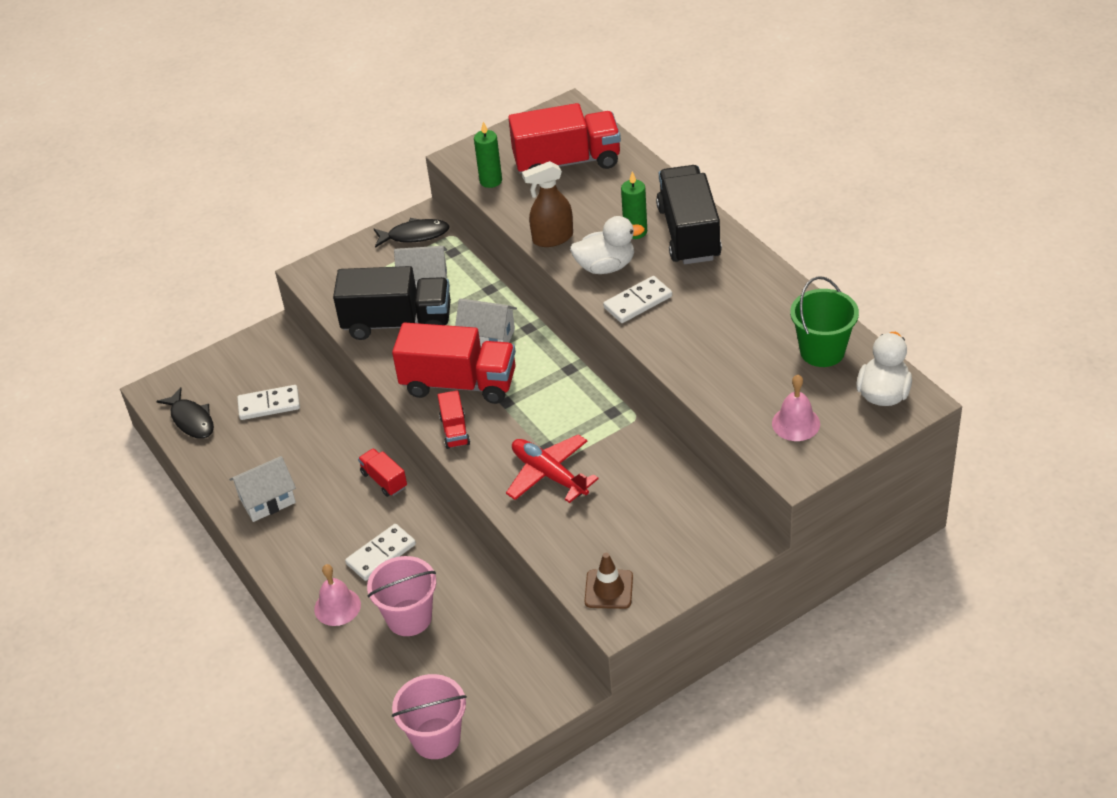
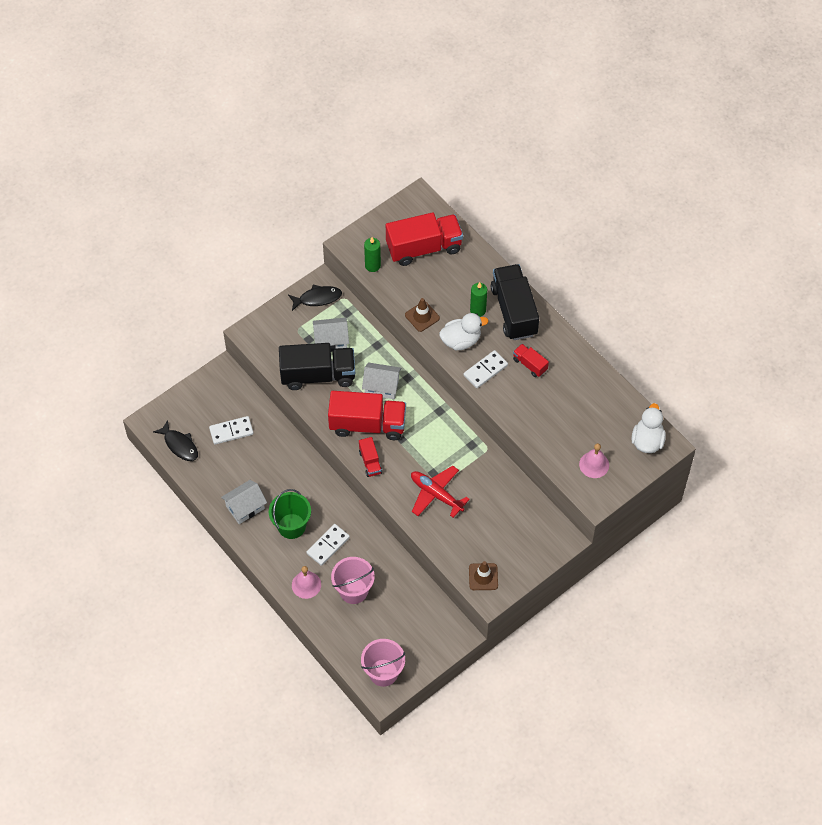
camera: 10 degrees left, 15 degrees up
red truck [358,448,407,497] -> red truck moved to [513,344,549,377]
brown spray bottle [522,161,573,247] -> brown traffic cone [405,298,440,332]
green bucket [790,276,859,367] -> green bucket moved to [269,489,311,539]

